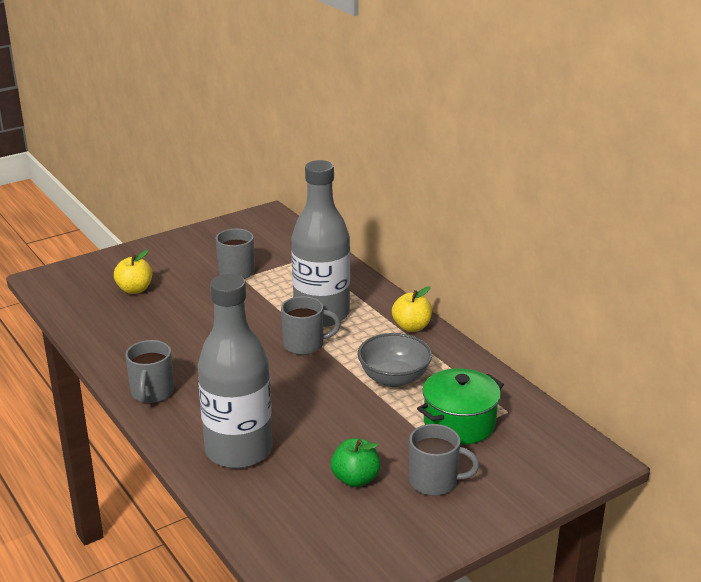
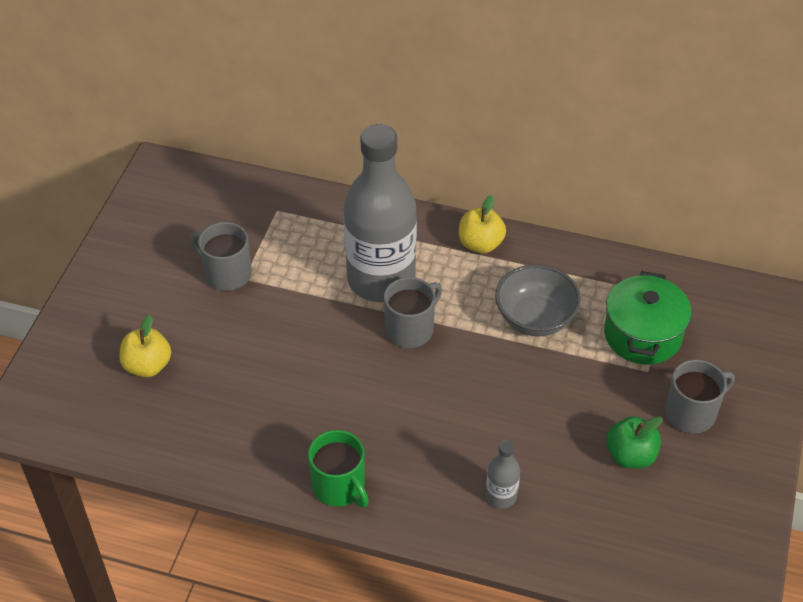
camera: 40 degrees left, 20 degrees up
grey mug [125,340,174,403] -> green mug [308,430,369,507]
grey bottle [198,274,272,468] -> grey bottle [486,440,520,508], size x0.41

